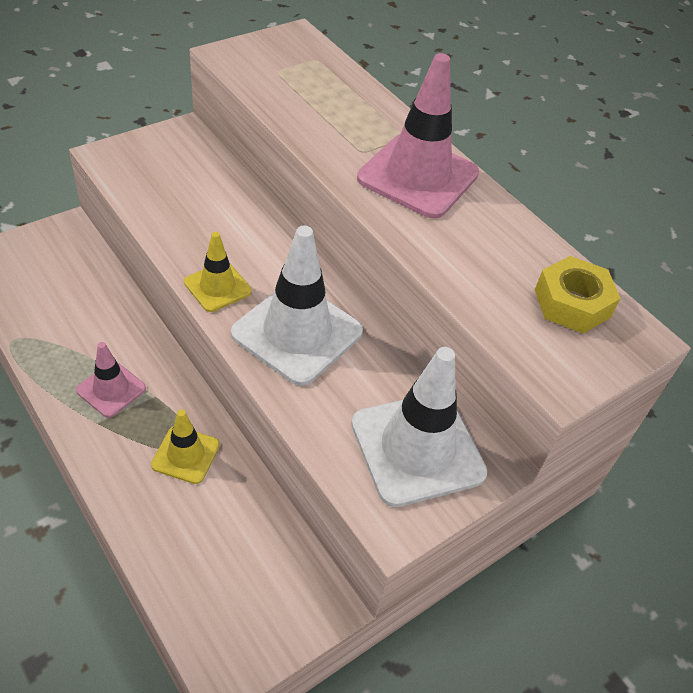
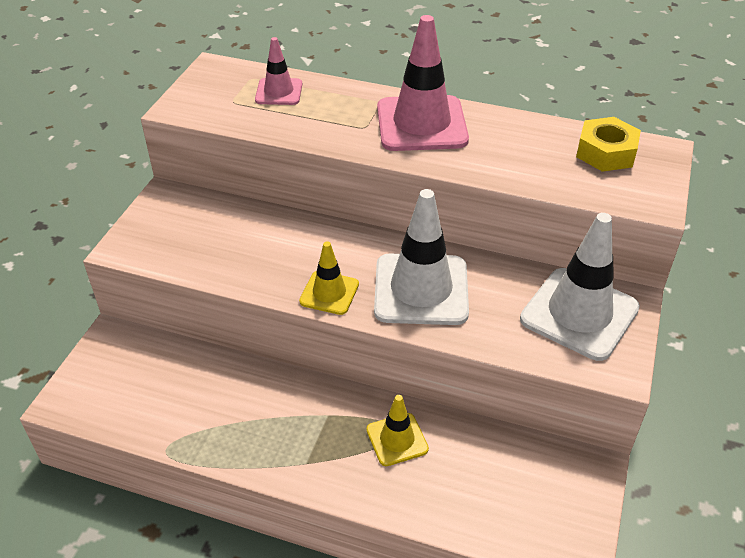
camera: 30 degrees left, 5 degrees down
pink traffic cone [76,342,146,418] -> pink traffic cone moved to [255,37,302,105]

